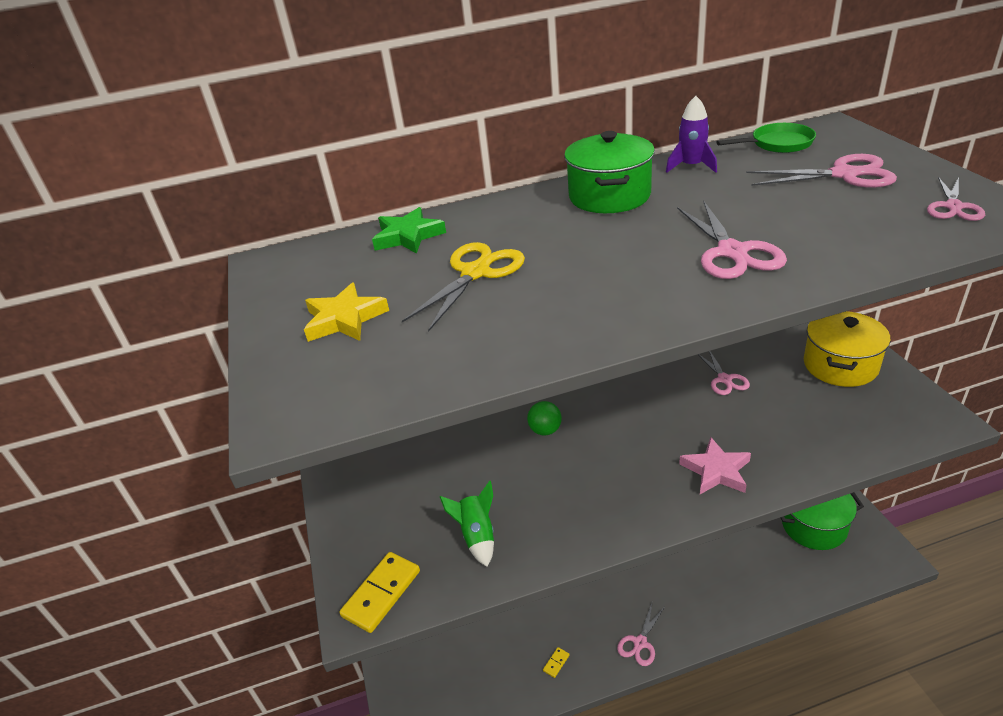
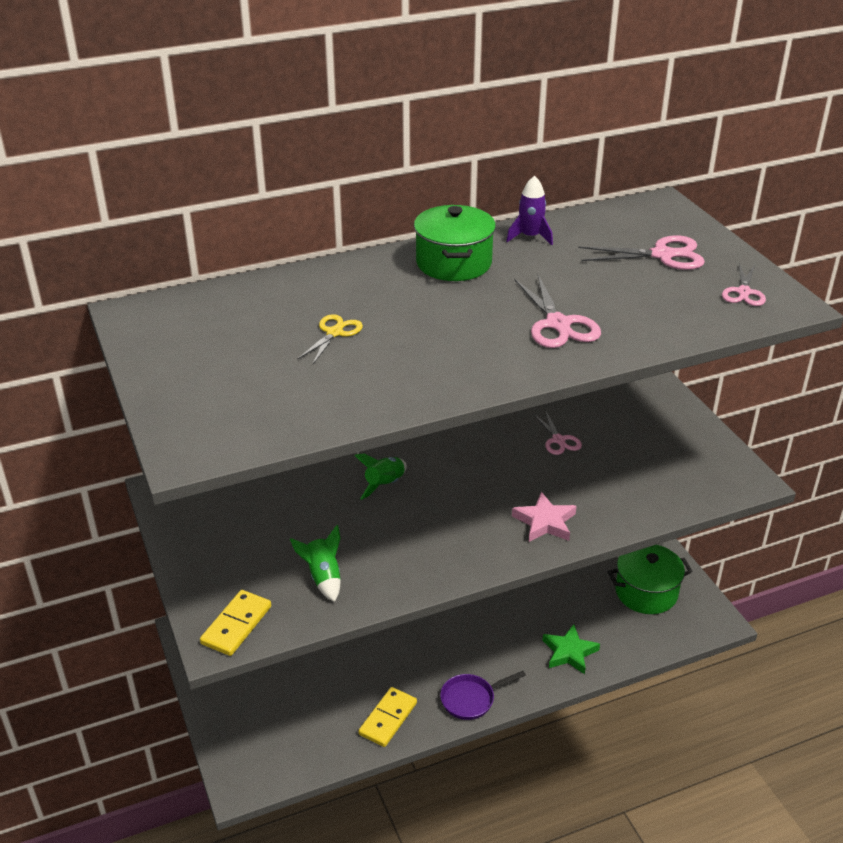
camera: 10 degrees left, 0 degrees up
yellow star [304,282,389,342] -> none
green star [372,207,446,254] -> green star moved to [542,624,600,674]
yellow scissors [402,242,525,332] -> yellow scissors [297,314,363,364], size x0.64
green ball [527,401,562,436] -> green rocket [354,454,407,500]
yellow domino [543,647,569,678] -> yellow domino [358,687,417,747], size x2.21
pink scissors [617,603,665,666] -> purple pan [440,671,526,720]
green pan [716,123,816,153] -> none
yellow pot [804,311,891,387] -> none

